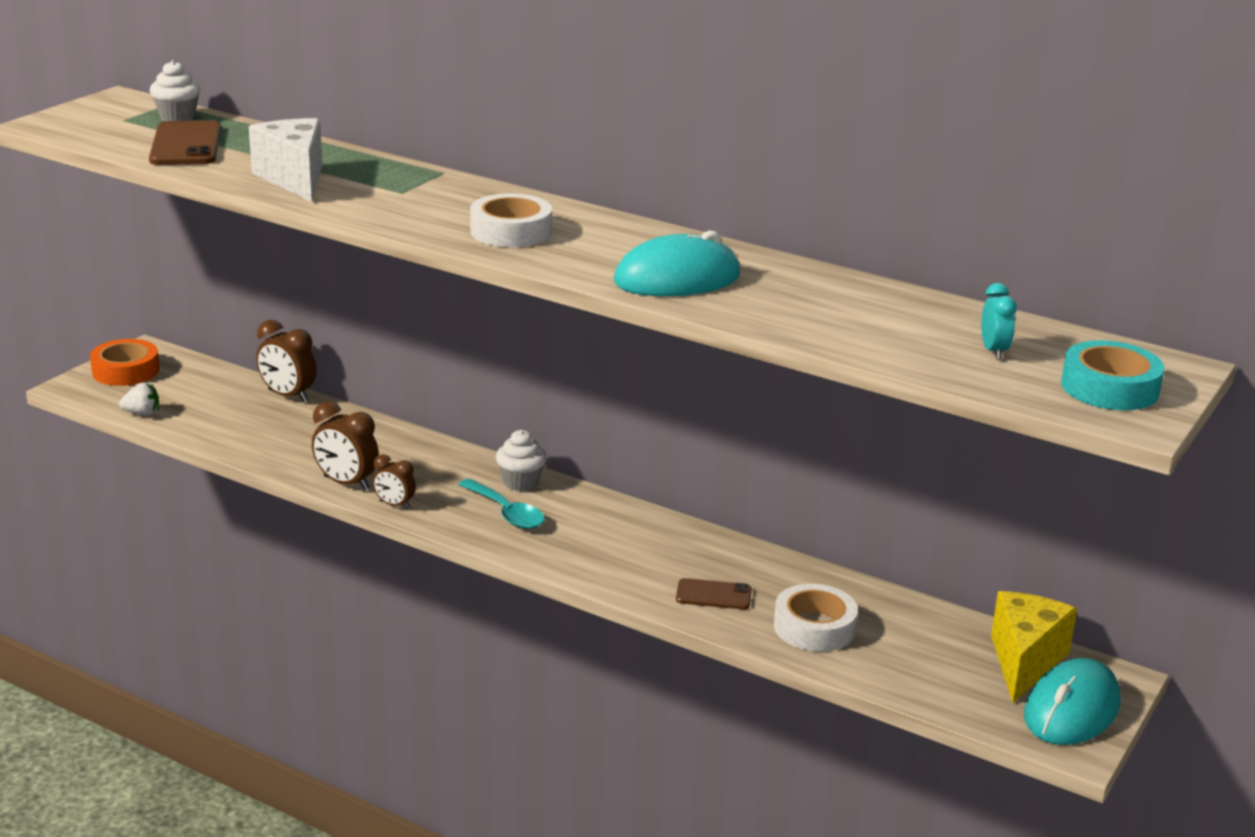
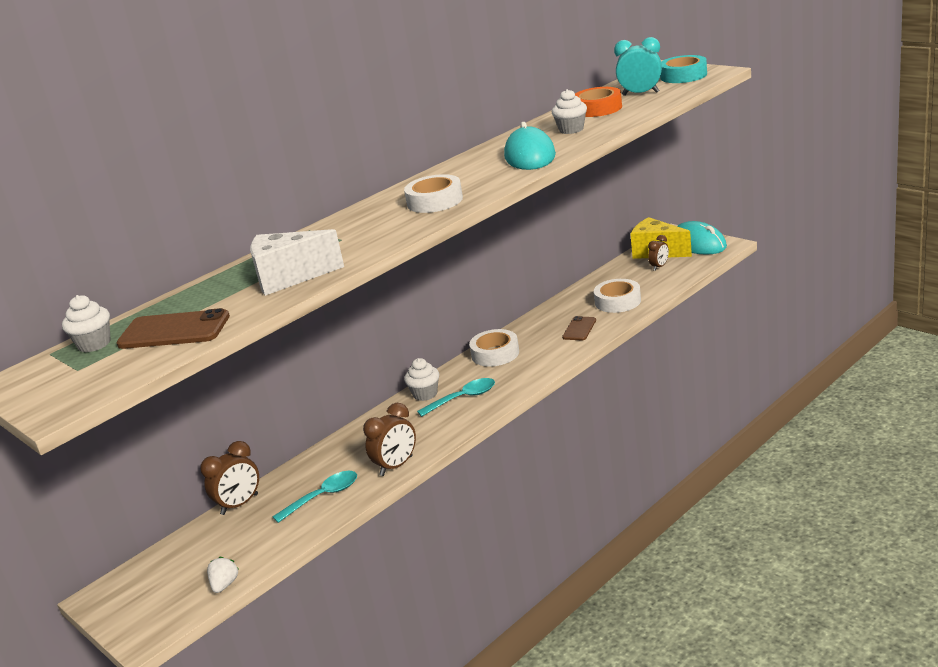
camera: 70 degrees left, 0 degrees up
orange tape [90,339,160,386] -> orange tape moved to [575,87,622,117]
brown clock [373,454,416,509] -> brown clock moved to [648,235,669,271]
turquoise clock [981,283,1017,360] -> turquoise clock [614,37,662,96], size x1.62
none -> turquoise spoon [273,471,357,523]
none -> white tape [469,329,519,366]
none -> white cupcake [552,89,587,134]

